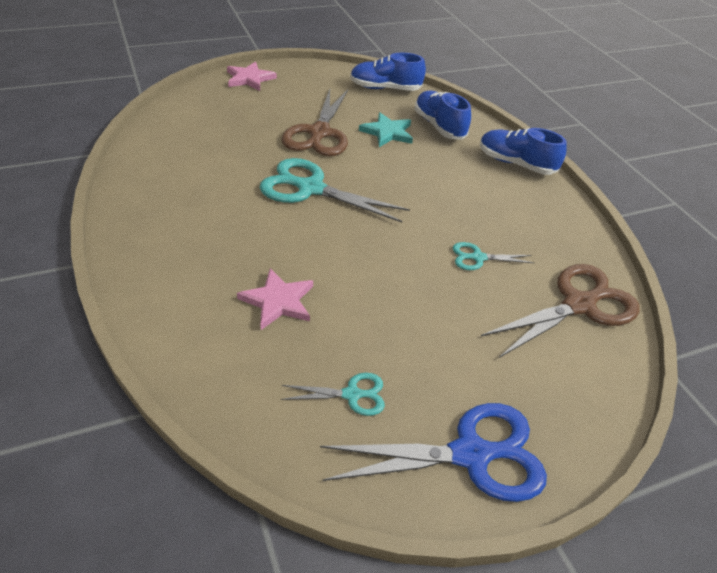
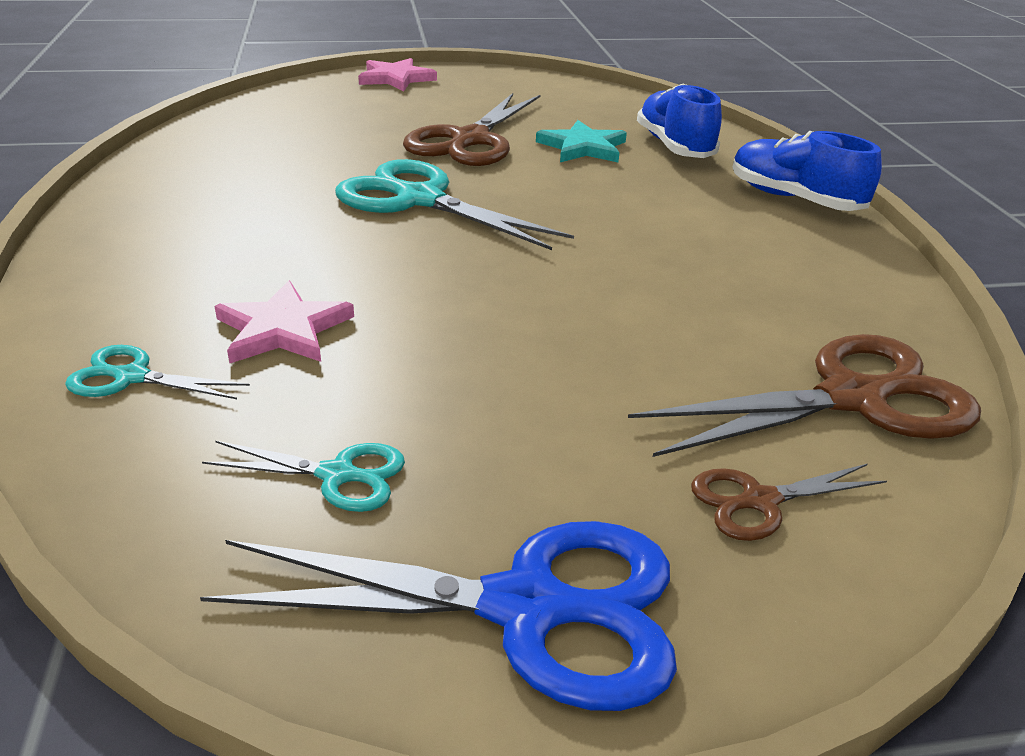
camera: 15 degrees right, 10 degrees down
blue shoe [350,53,426,91] -> none
turquoise scissors [453,242,534,270] -> turquoise scissors moved to [65,345,250,399]
none -> brown scissors [691,464,887,541]

